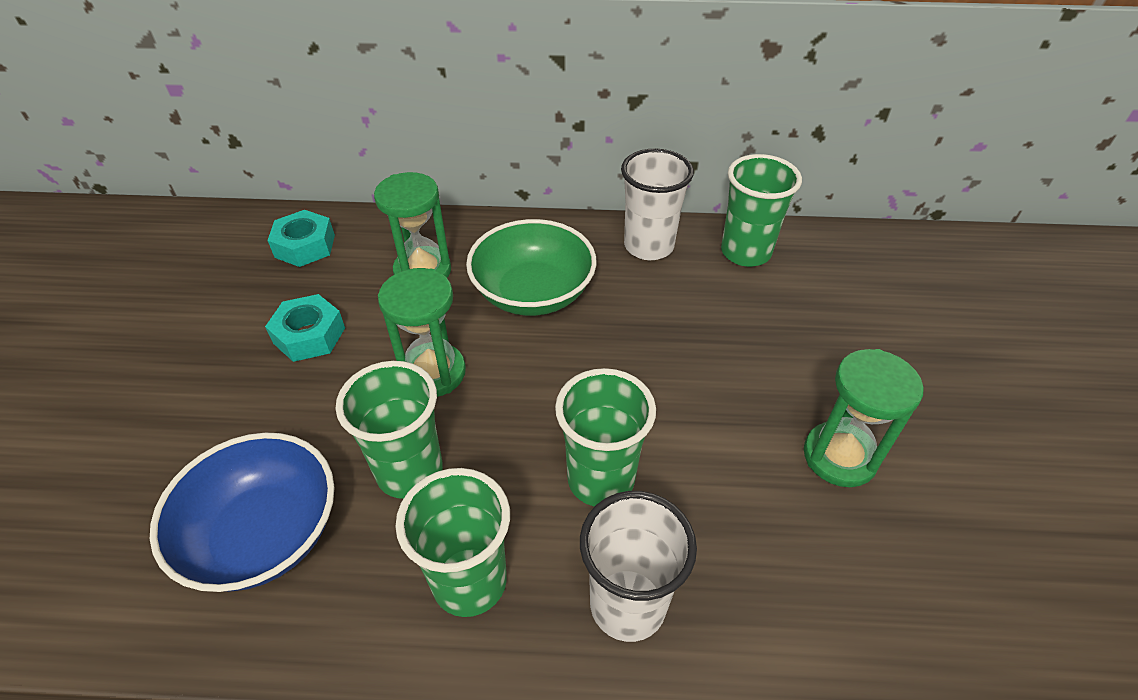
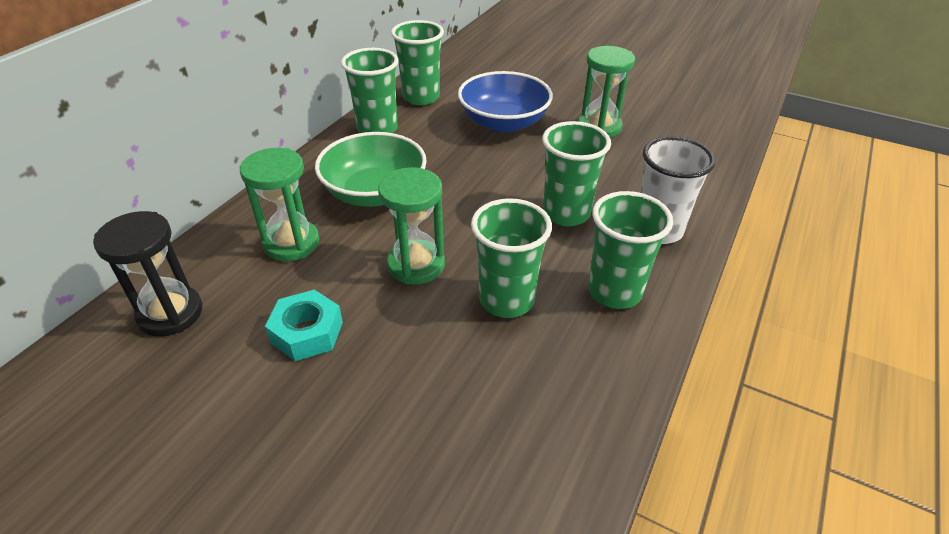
camera: 65 degrees left, 5 degrees down
blue bowl [150,432,335,592] -> blue bowl moved to [458,71,553,133]
turquoise nut [267,210,335,267] -> black hourglass [93,211,203,337]
white cup [621,149,694,260] -> green cup [341,48,398,133]

